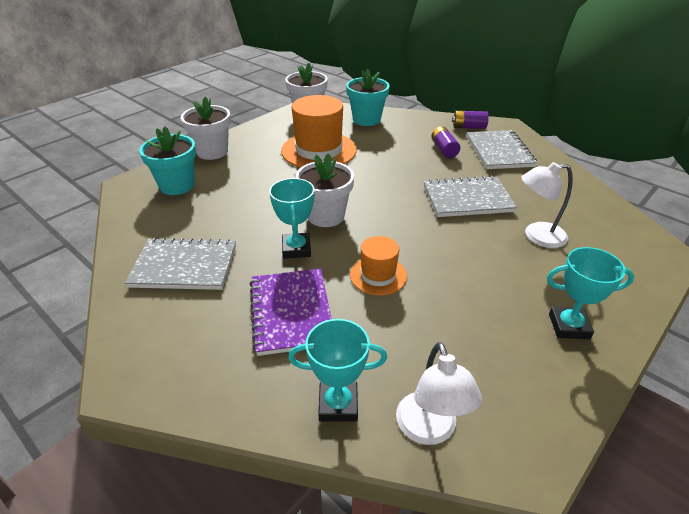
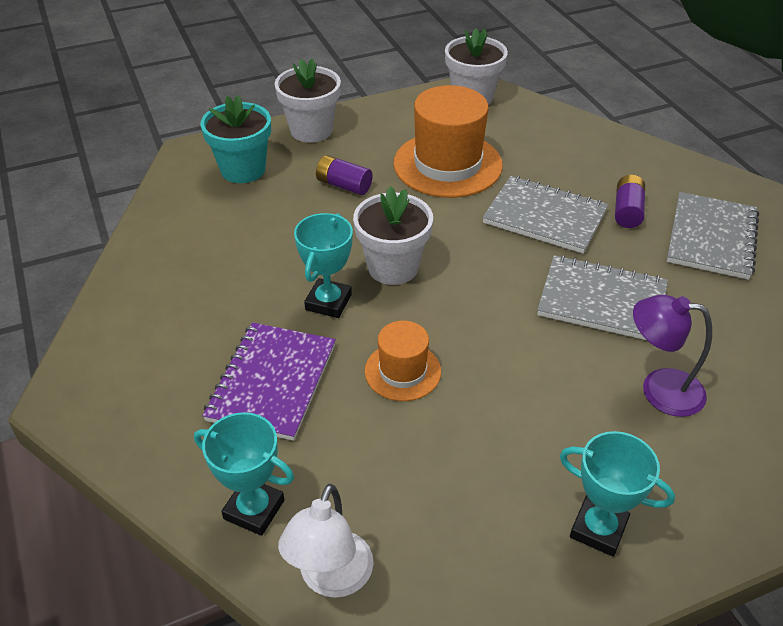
camera: 25 degrees right, 5 degrees up
grey notebook [125,238,236,290] -> grey notebook moved to [483,176,608,254]
turquoise flower pot [346,68,390,126] -> none
purple battery [452,111,489,129] -> purple battery moved to [316,155,373,195]
white lamp [521,162,573,248] -> purple lamp [633,295,712,417]

